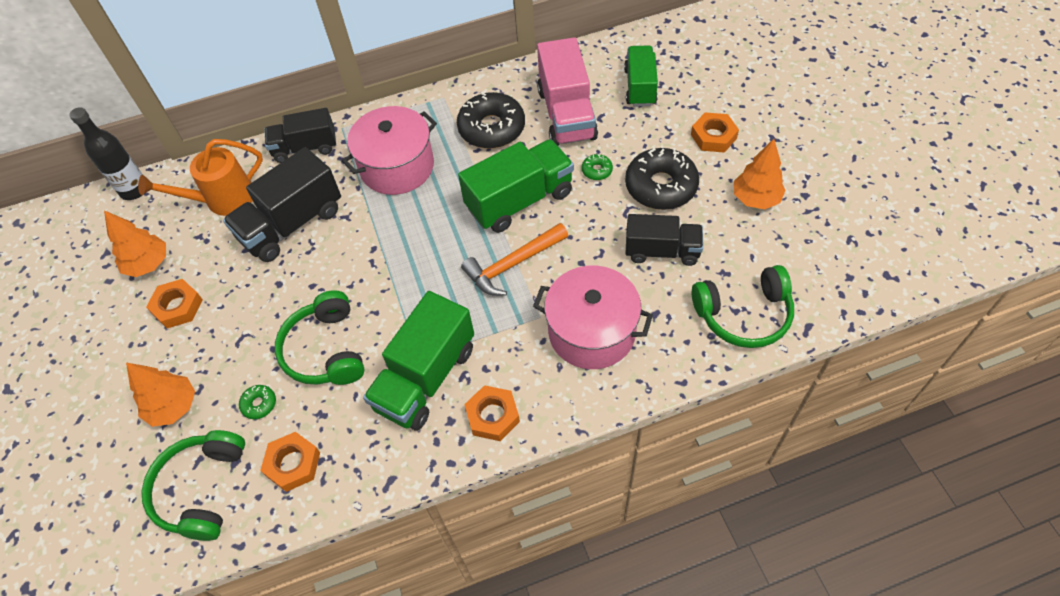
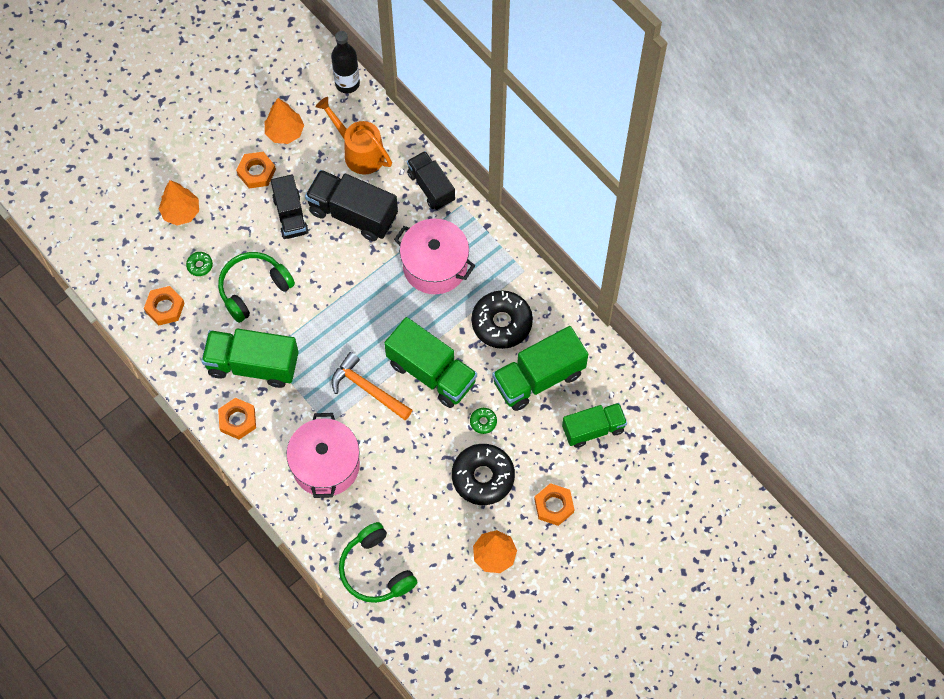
camera: 65 degrees right, 10 degrees up
green headphones [141,430,245,541] -> none
pink truck [537,37,598,146] -> green truck [492,326,588,411]
black truck [625,214,703,266] -> black truck moved to [271,175,309,239]

